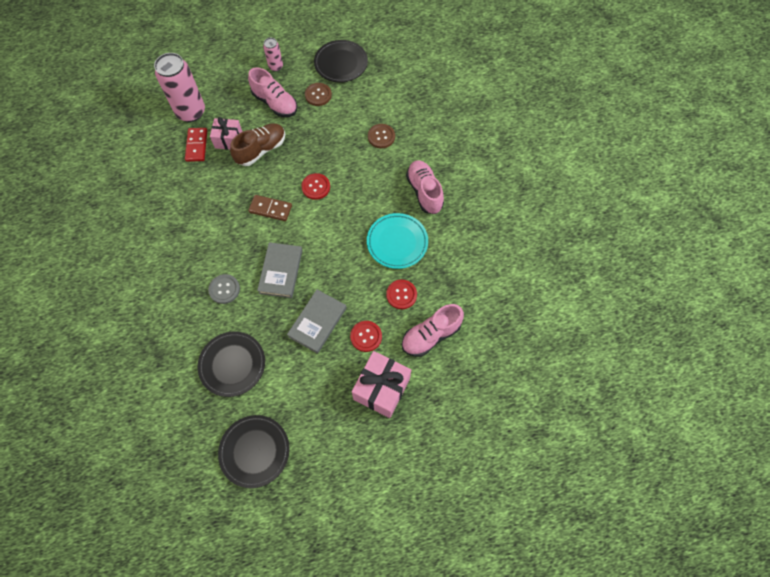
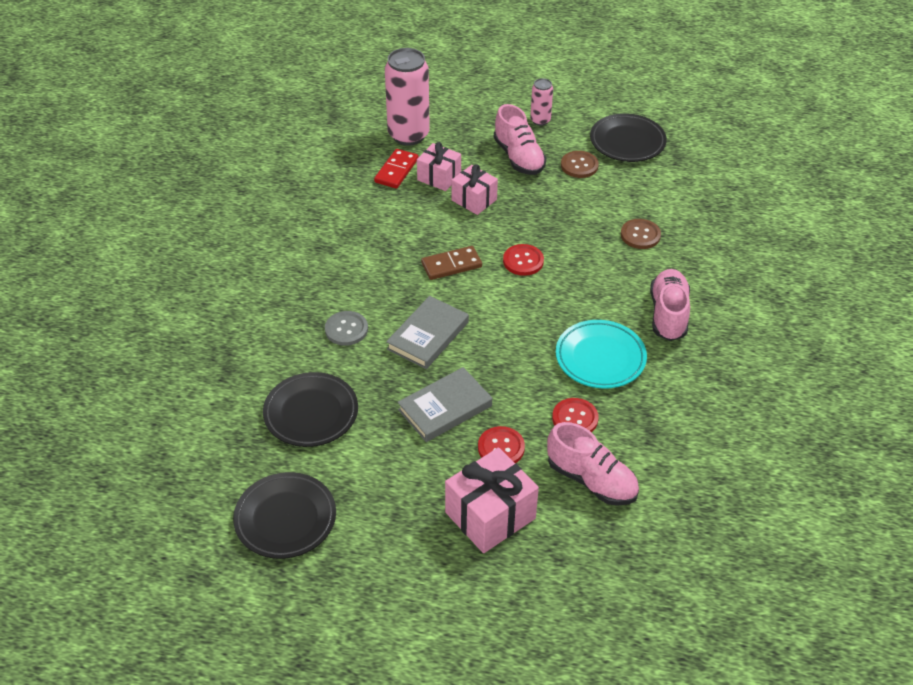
camera: 25 degrees right, 20 degrees down
brown shoe [230,123,285,166] -> pink gift [452,165,498,215]
brown domino [248,195,292,221] -> brown domino turned 60 degrees counterclockwise [421,246,482,280]
pink shoe [402,304,464,357] -> pink shoe turned 135 degrees counterclockwise [547,422,639,506]

